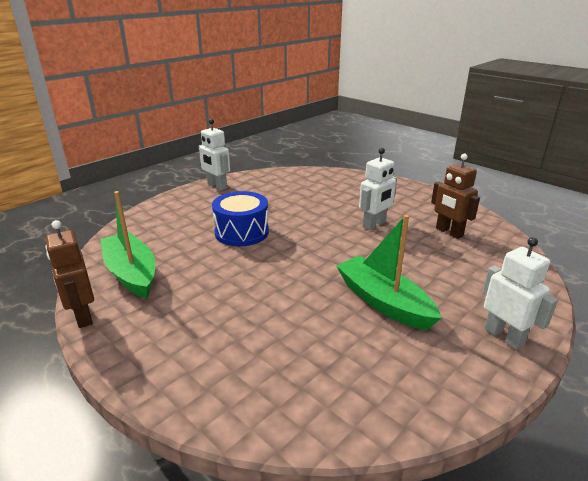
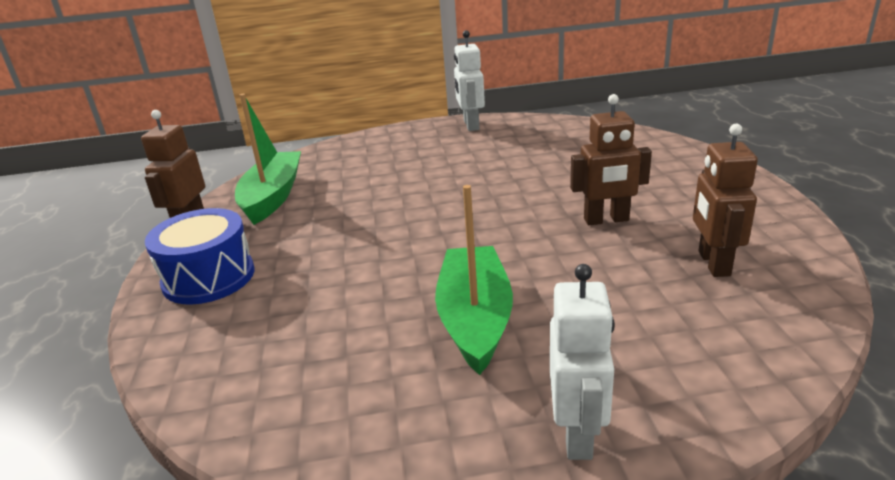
camera: 40 degrees right, 0 degrees up
blue drum [212,191,269,246] -> blue drum moved to [145,208,254,304]
white robot [359,148,397,230] -> brown robot [570,94,652,225]

